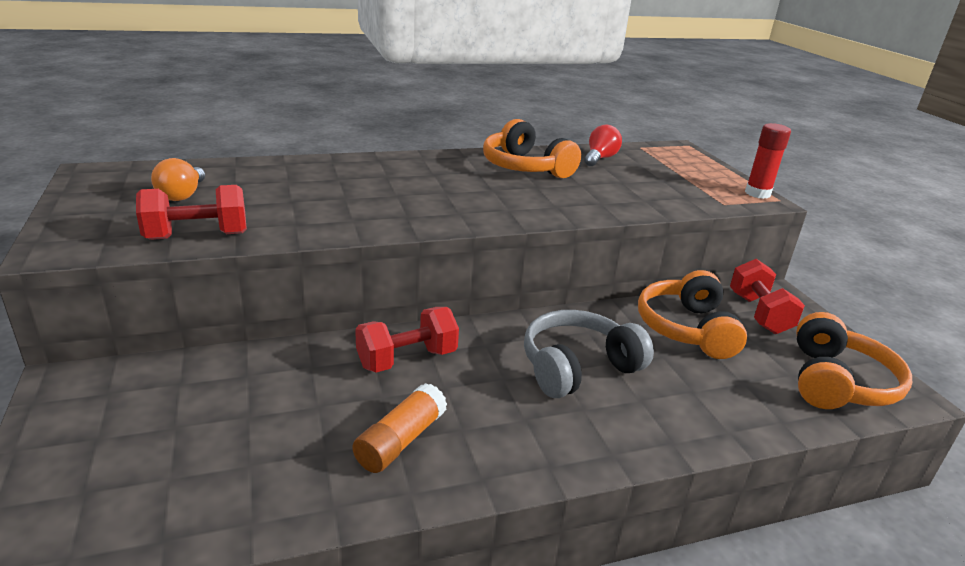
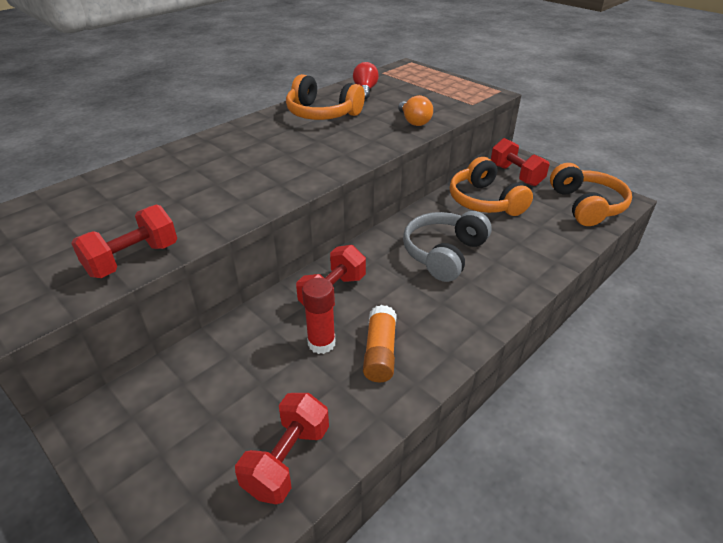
camera: 25 degrees left, 10 degrees up
orange light bulb [151,158,205,201] -> orange light bulb moved to [398,95,433,126]
red glue stick [745,123,791,199] -> red glue stick moved to [302,278,336,354]
none -> red dumbbell [235,393,329,504]

